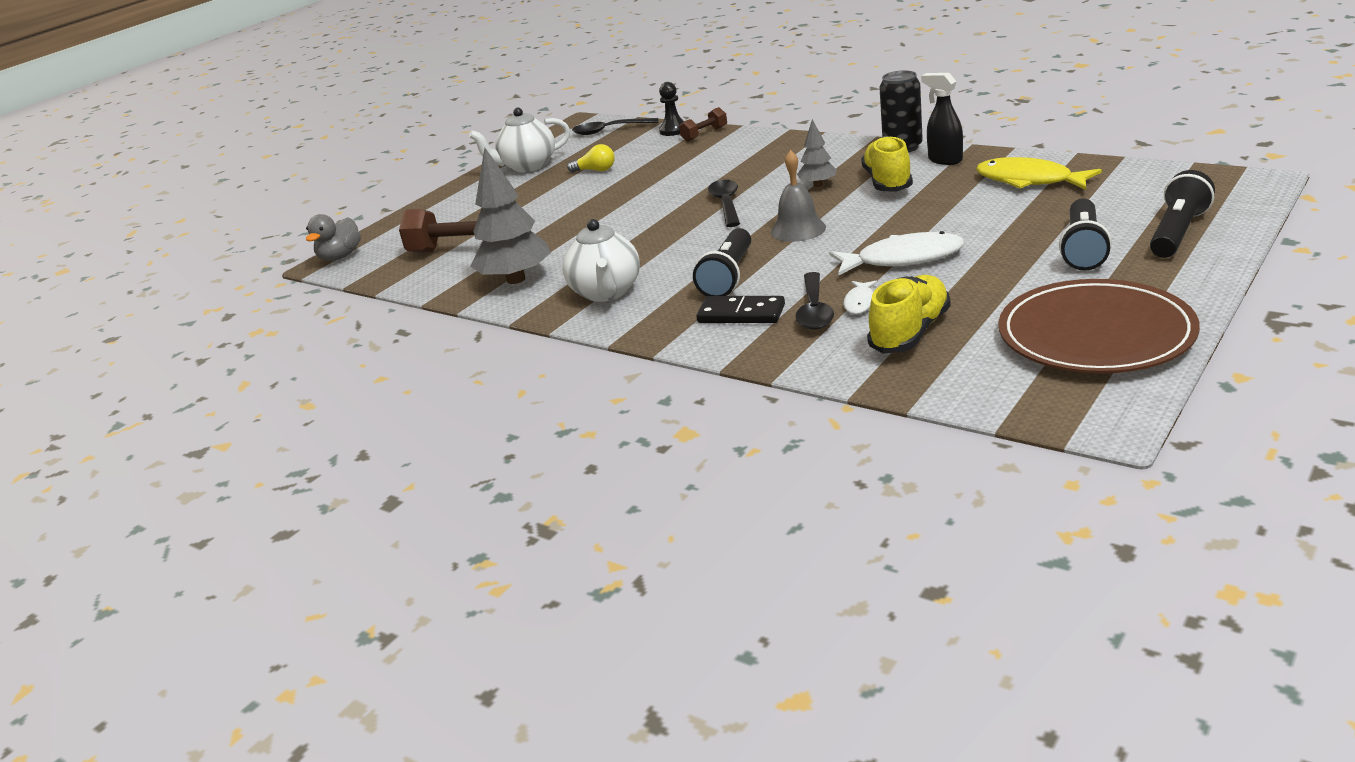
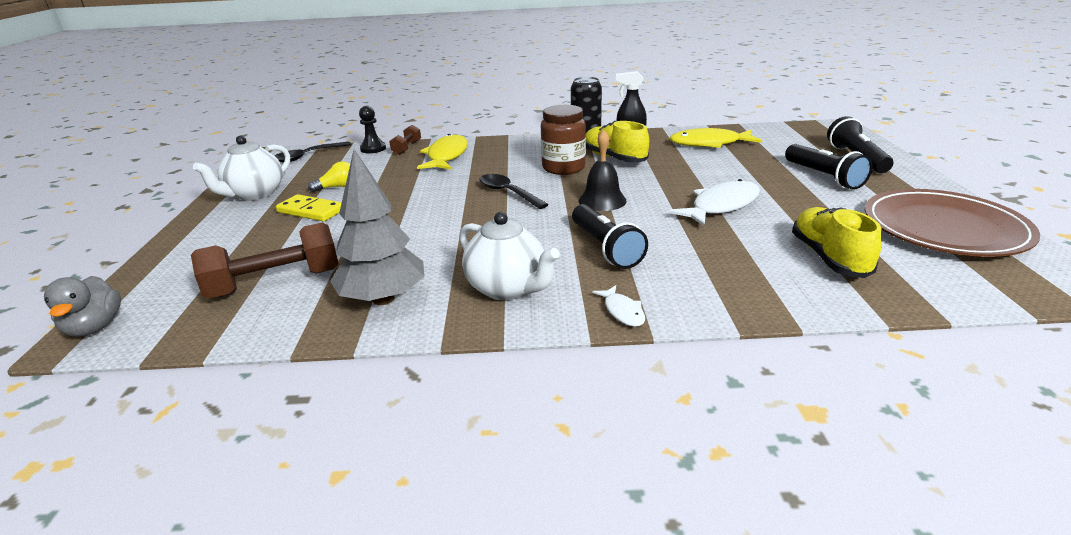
camera: 40 degrees left, 0 degrees up
black domino [696,296,785,323] -> none
grey bell [771,150,826,242] -> black bell [578,130,627,211]
black spoon [795,272,834,330] -> none
grey tree [797,119,837,187] -> brown jar [541,105,586,175]
white fish [844,281,877,314] -> white fish moved to [593,285,645,327]
none -> yellow domino [276,194,342,221]
none -> yellow fish [417,134,468,169]

